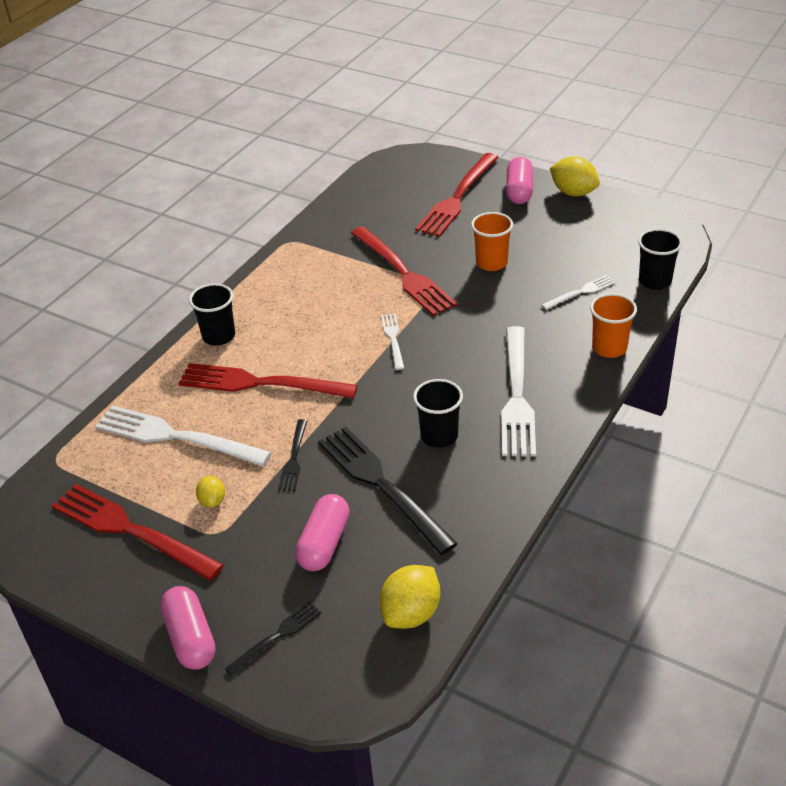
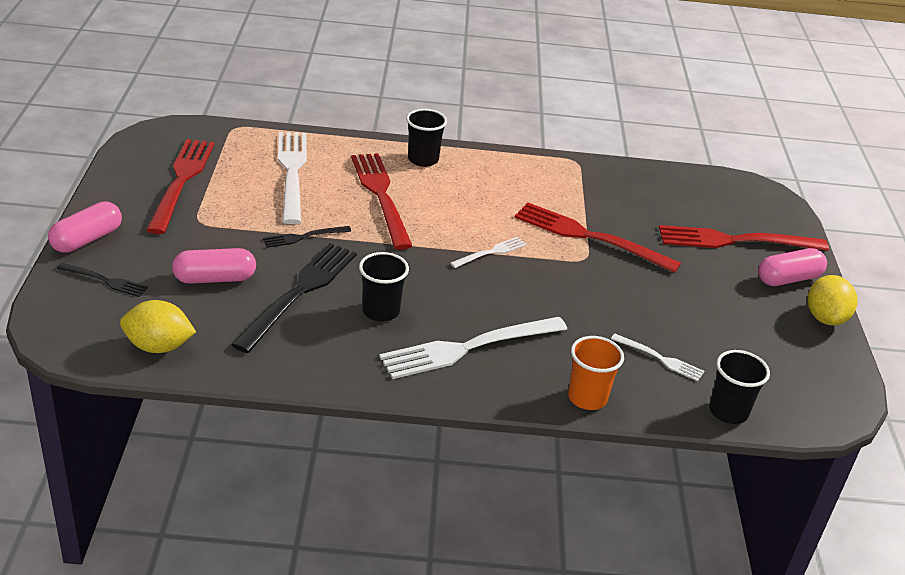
camera: 55 degrees right, 5 degrees down
yellow lemon [196,476,225,508] -> none
red fork [351,227,457,316] -> red fork turned 90 degrees clockwise [514,202,681,273]
orange cup [471,212,513,271] -> none

